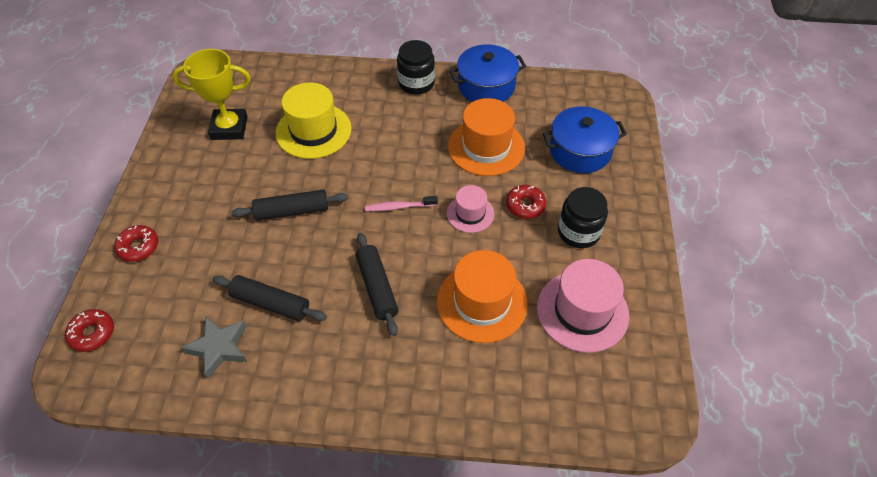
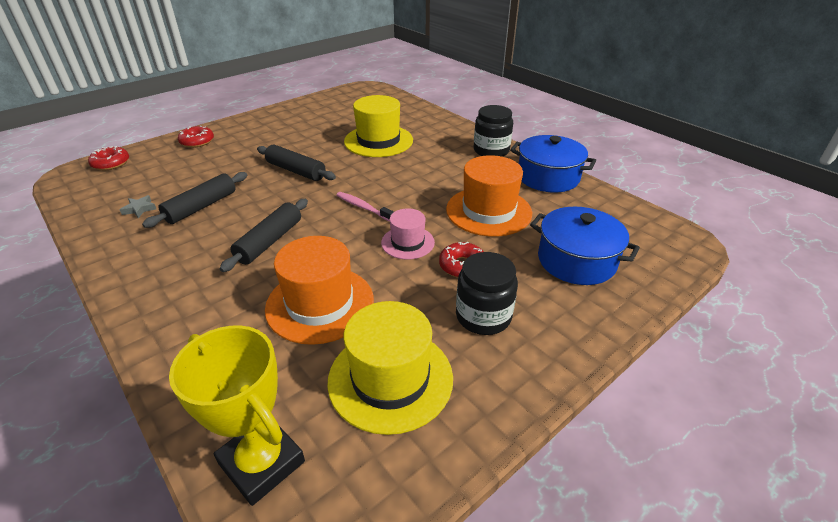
camera: 45 degrees right, 15 degrees down
yellow trophy [172,49,251,140] -> yellow trophy moved to [169,325,305,506]
grey star [181,316,247,379] -> grey star [119,195,156,218], size x0.55
black rolling pin [213,275,327,321] -> black rolling pin turned 60 degrees clockwise [142,172,247,228]
pink hat [537,259,629,353] -> yellow hat [327,301,453,435]

